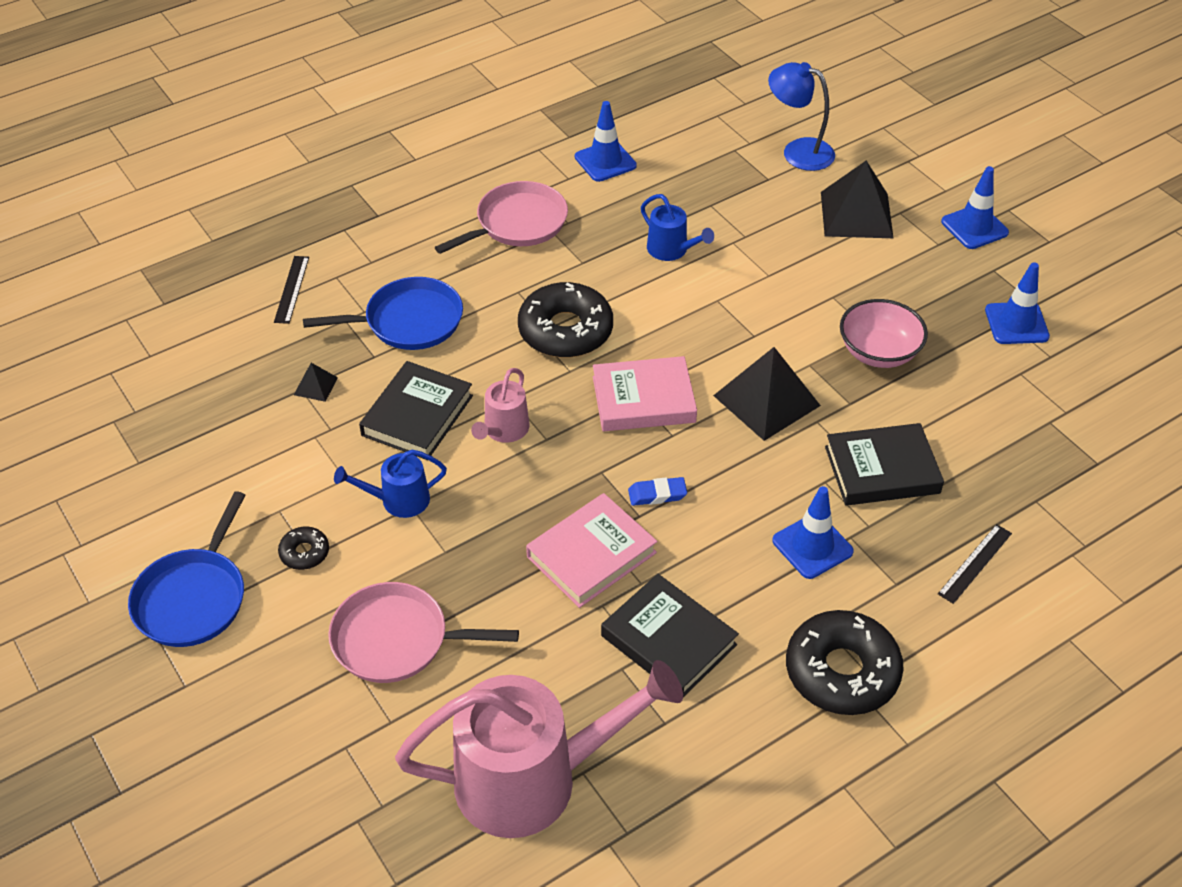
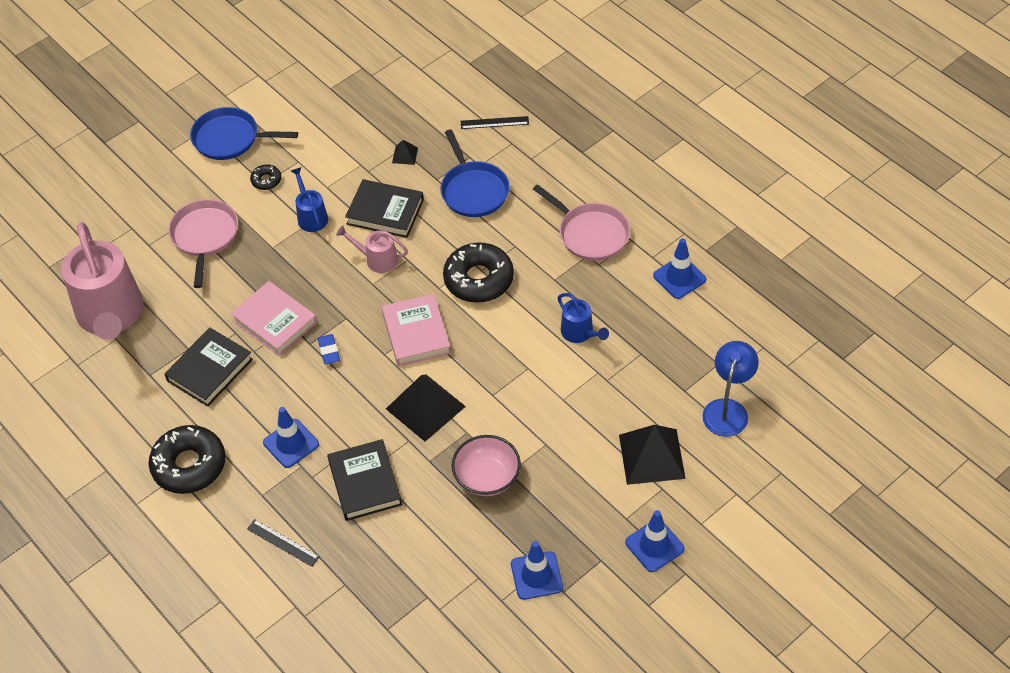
camera: 85 degrees right, 5 degrees up
blue watering can [641,194,714,261] -> blue watering can turned 75 degrees counterclockwise [558,293,609,343]

